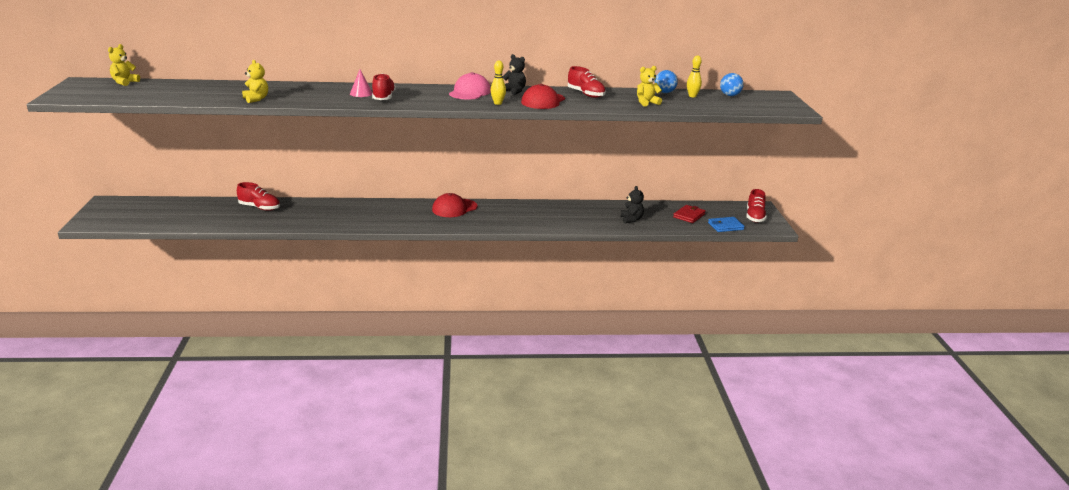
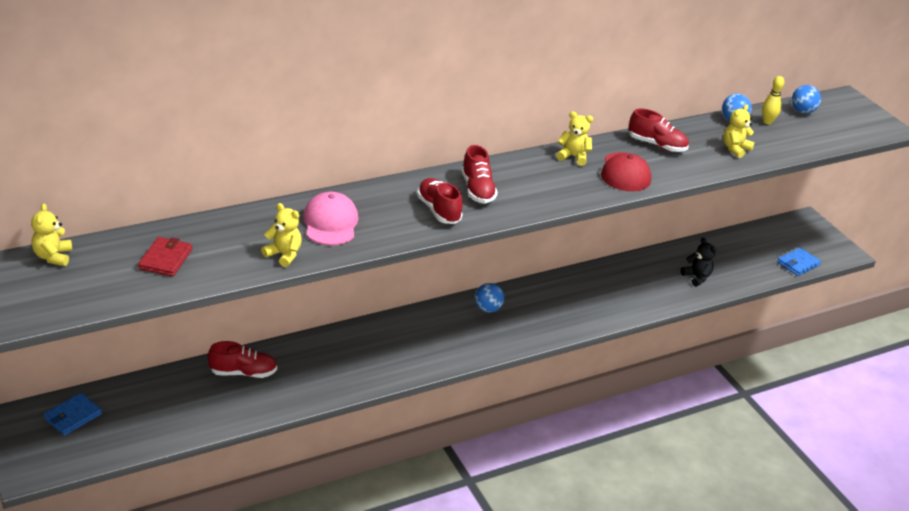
camera: 25 degrees left, 10 degrees up
pink cone [350,69,372,97] -> none
red cap [432,193,478,217] -> blue ball [475,283,504,312]
pink cap [449,72,491,100] -> pink cap moved to [303,192,358,245]
yellow bowling pin [491,61,506,105] -> none
black teddy bear [503,54,526,95] -> yellow teddy bear [556,111,593,166]
red wallet [673,205,706,223] -> red wallet moved to [138,237,192,277]
red shoe [746,189,767,223] -> red shoe moved to [461,145,498,204]
none -> blue wallet [44,393,102,436]

